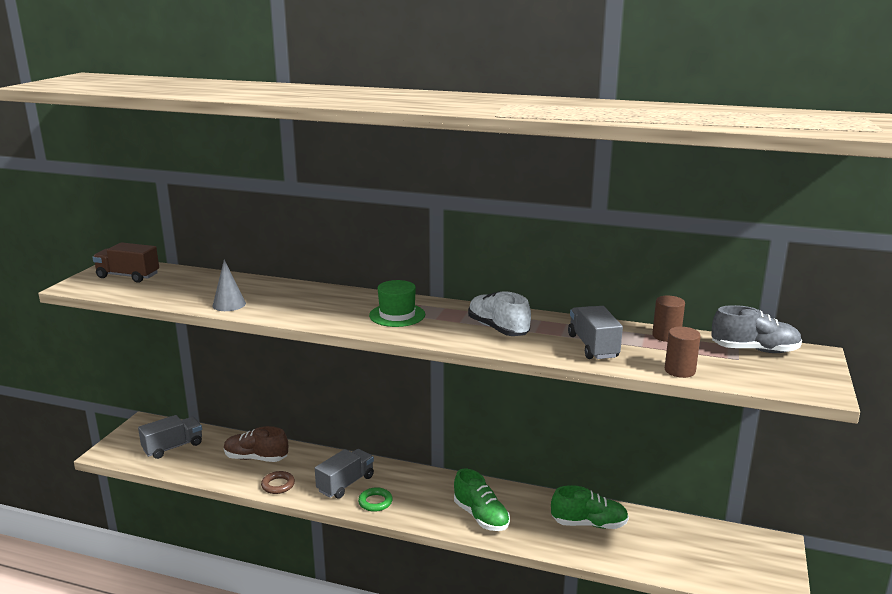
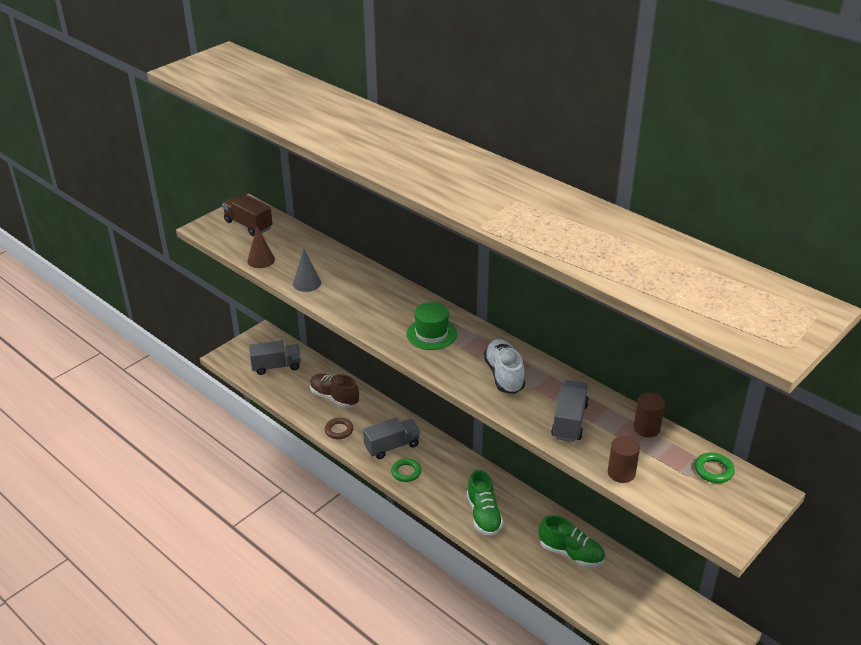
camera: 25 degrees right, 15 degrees up
grey shoe [711,305,802,353] -> green ring [695,453,735,483]
none -> brown cone [247,226,275,268]

